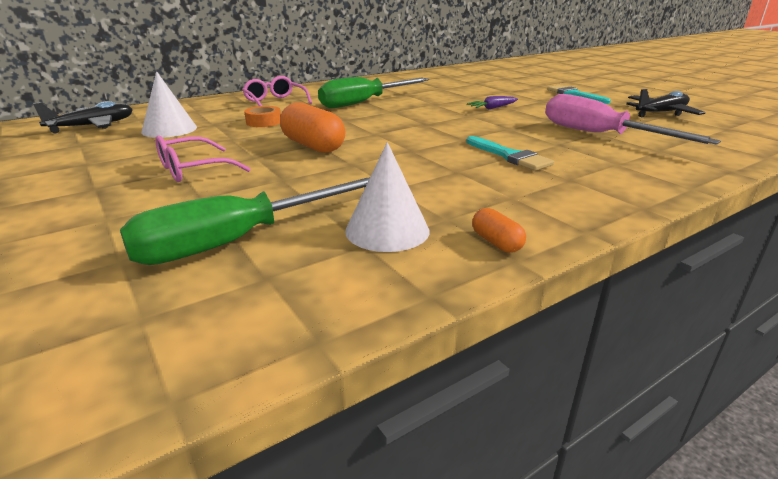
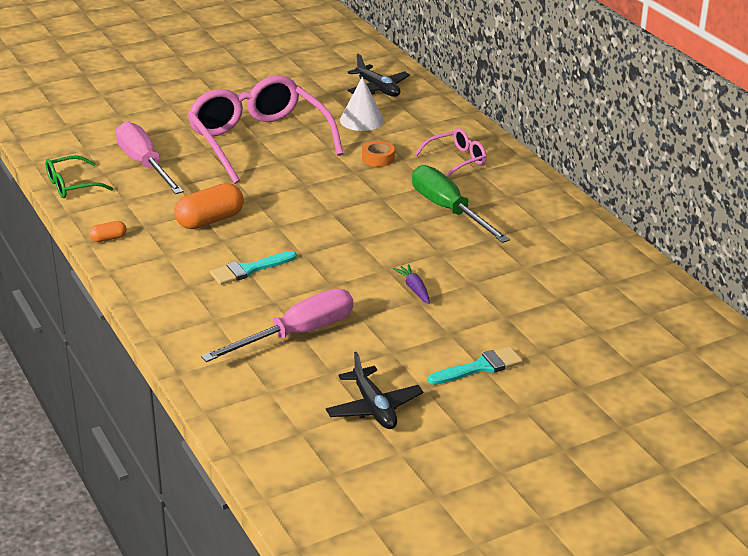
camera: 95 degrees right, 5 degrees up
green screwdriver [120,177,370,265] -> pink screwdriver [116,121,184,194]
pink glasses [155,135,251,182] -> pink glasses [187,75,344,184], size x2.16
orange capsule [280,103,345,153] -> orange capsule moved to [174,183,244,229]
white cone [345,142,429,252] -> none
none -> green glasses [45,155,114,198]

